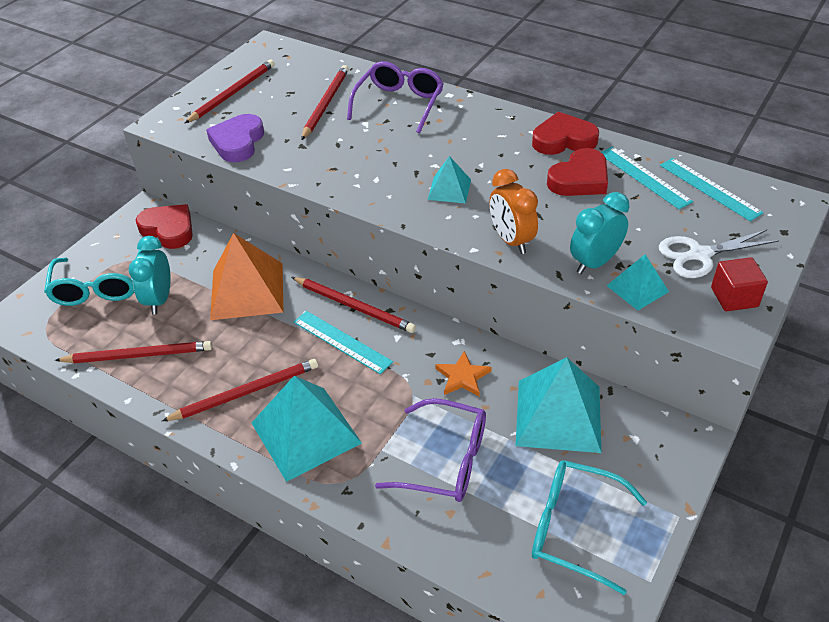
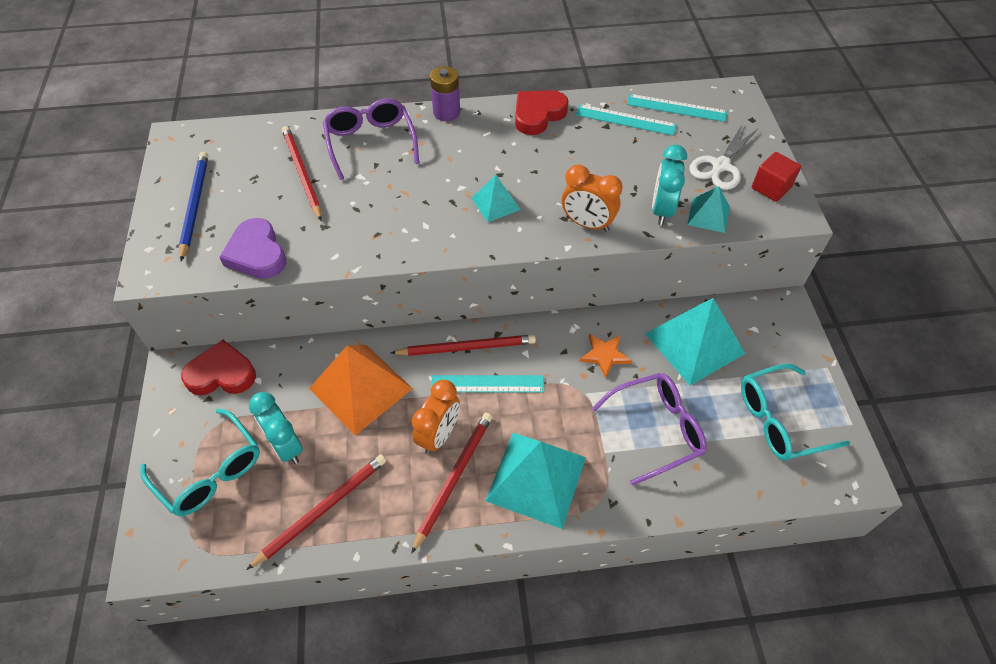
camera: 40 degrees left, 10 degrees up
red pencil [184,59,275,124] -> blue pencil [179,152,208,261]
red heart [547,148,608,196] -> none
none -> orange clock [412,380,460,454]
none -> purple battery [430,66,460,121]

